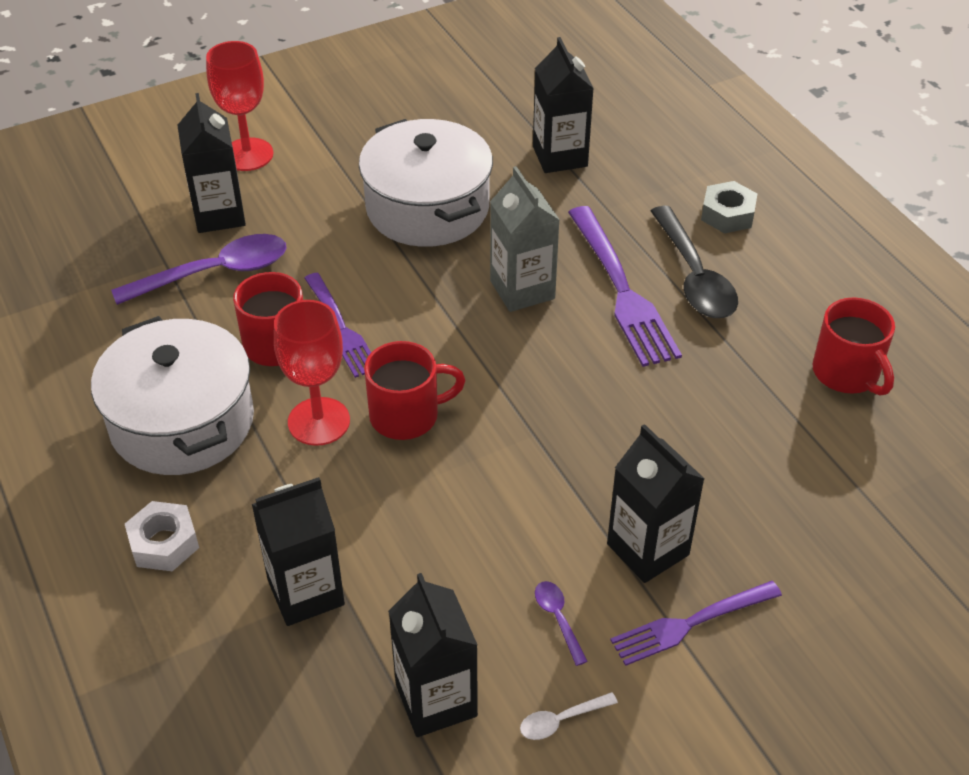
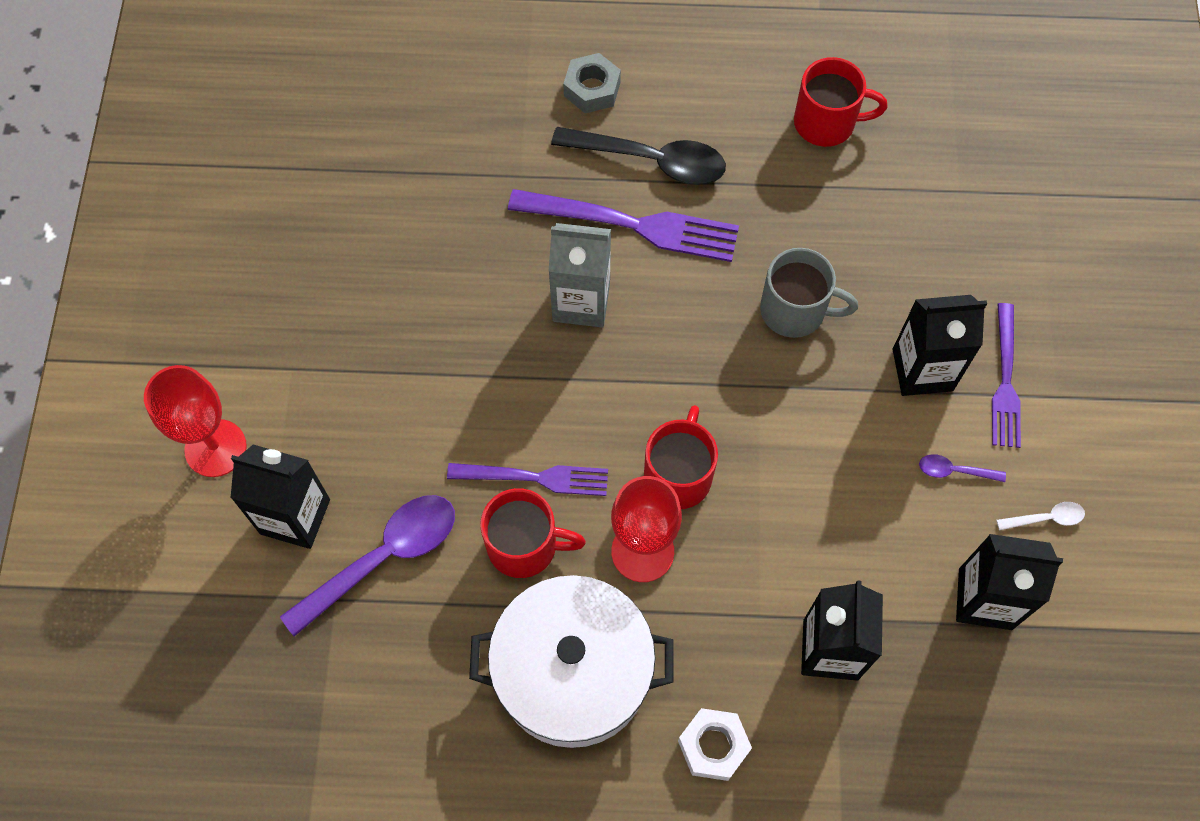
camera: 60 degrees left, 20 degrees up
purple spoon [111,234,287,305] -> purple spoon turned 45 degrees clockwise [280,495,455,636]
white pot [359,119,493,247] -> none
white spoon [520,692,618,740] -> white spoon turned 105 degrees counterclockwise [997,502,1085,531]
black carton [533,37,594,173] -> none
none -> grey mug [760,248,858,338]

